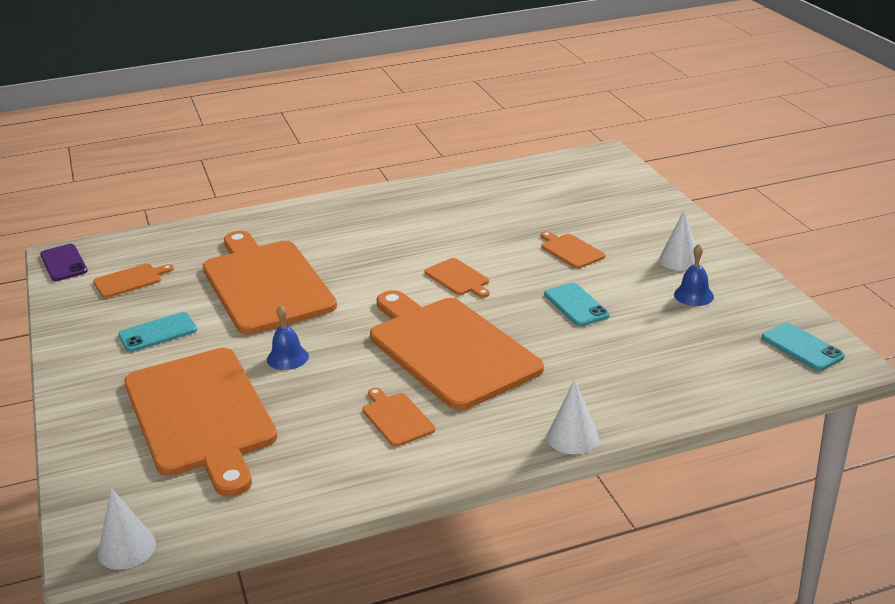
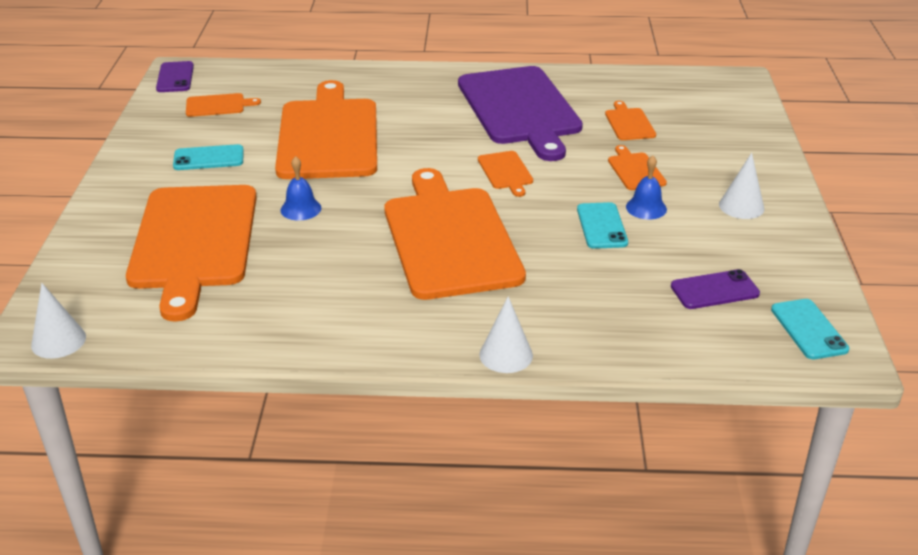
camera: 20 degrees right, 5 degrees up
orange cutting board [363,387,435,447] -> orange cutting board moved to [605,101,656,140]
blue bell [674,244,714,306] -> blue bell moved to [626,155,667,219]
none -> purple cutting board [458,66,583,161]
none -> purple phone [671,269,760,309]

